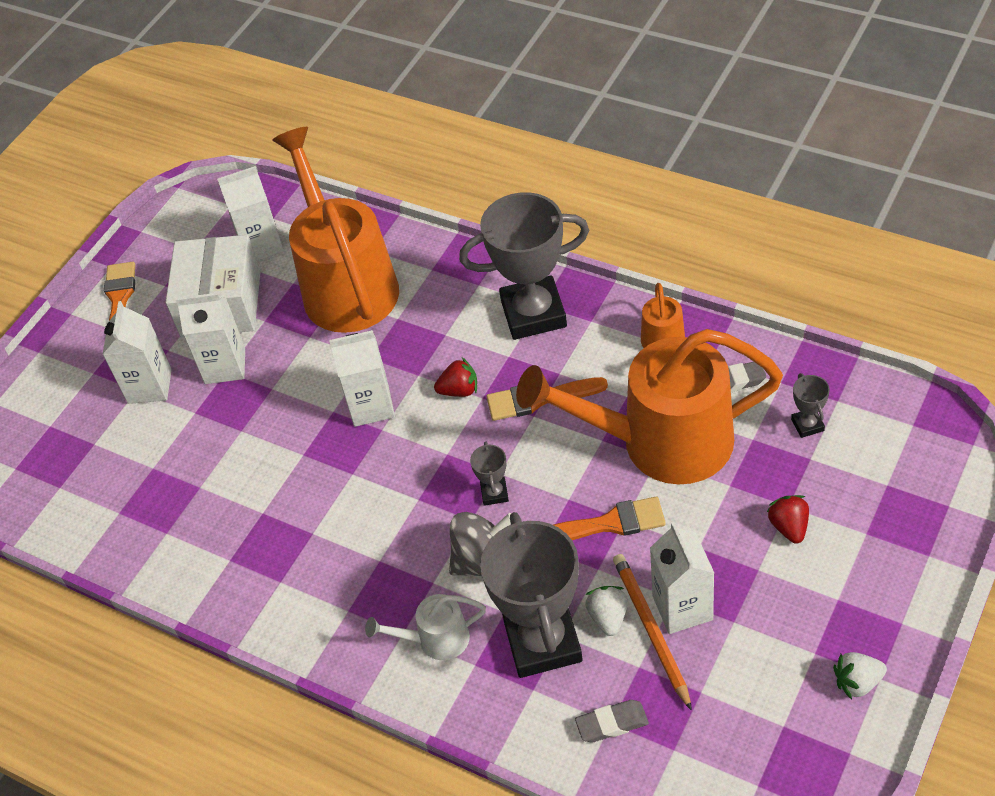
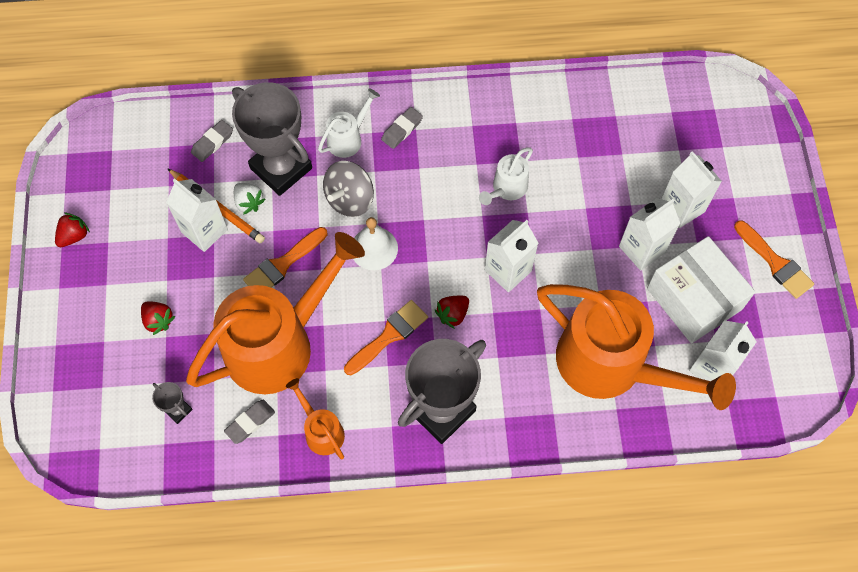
camera: 140 degrees right, 15 degrees up
grey trophy [470,442,509,506] -> white bell [353,217,398,270]
white strawberry [833,652,887,700] -> red strawberry [55,212,90,247]
none -> grey eraser [381,107,423,149]
none -> white watering can [479,147,533,205]

